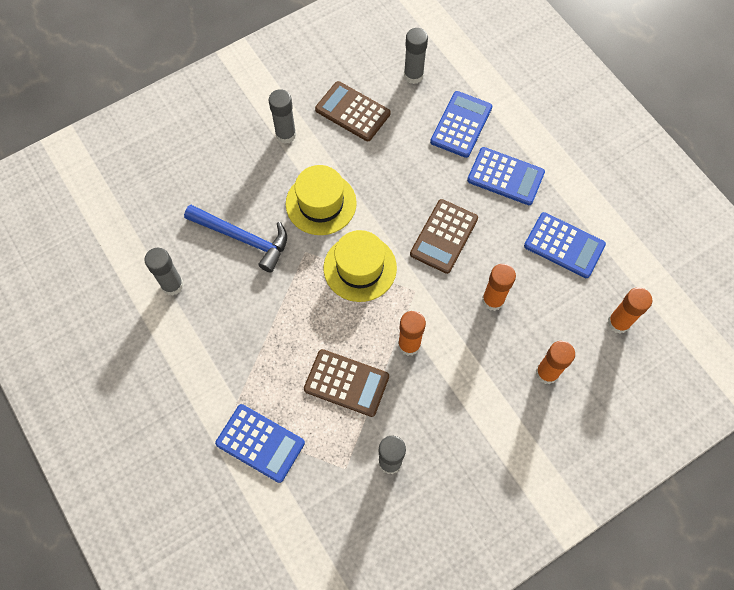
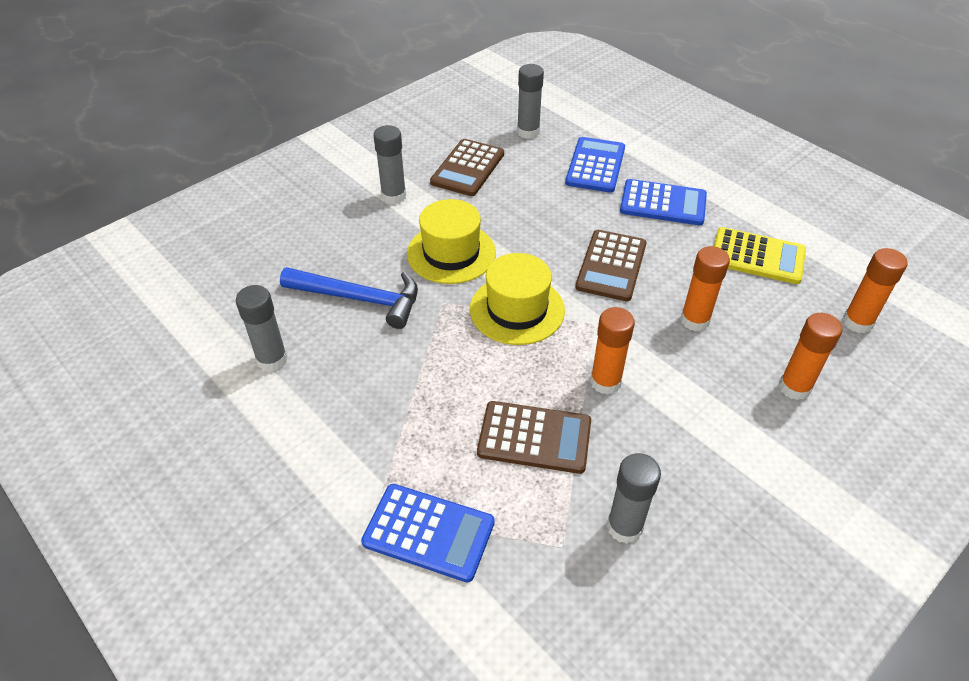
camera: 10 degrees left, 20 degrees down
brown calculator [315,81,390,141] -> brown calculator turned 90 degrees counterclockwise [430,139,504,196]
blue calculator [524,212,606,278] -> yellow calculator [714,227,806,284]

